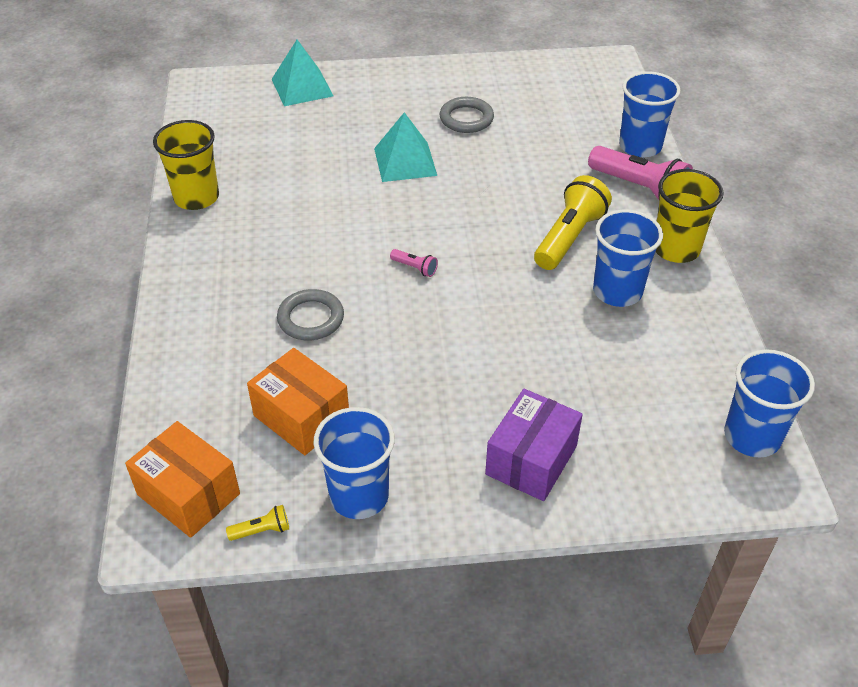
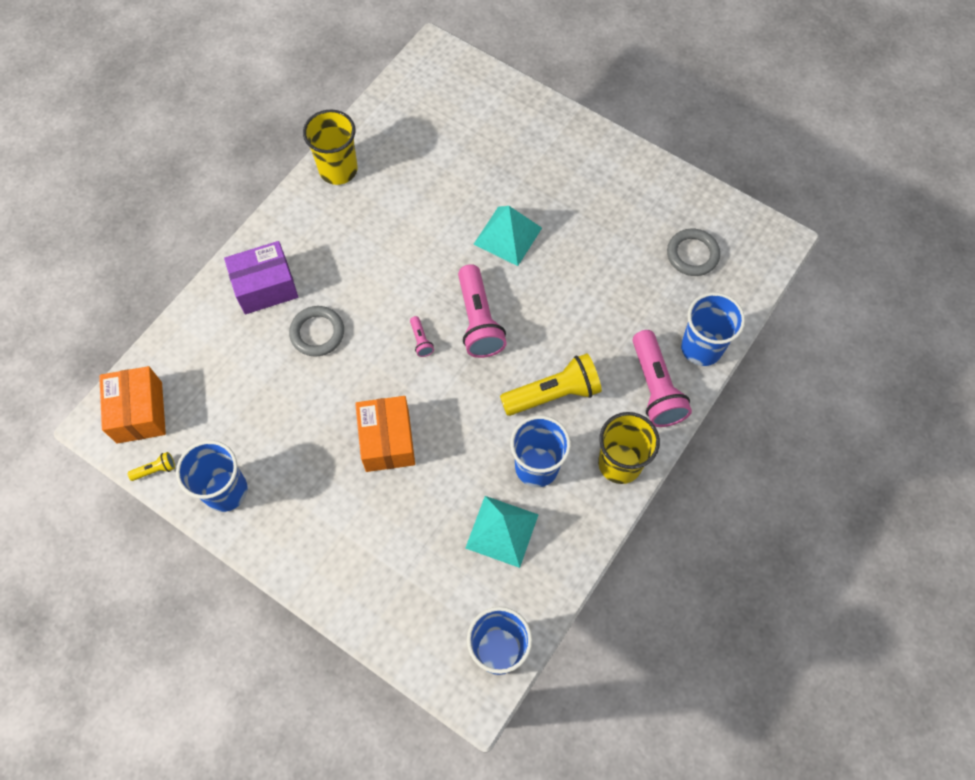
camera: 40 degrees right, 20 degrees up
yellow flashlight [226,505,289,541] -> yellow flashlight turned 45 degrees counterclockwise [128,452,175,481]
orange box [247,348,349,455] -> orange box moved to [355,396,415,472]
turquoise pyramid [272,40,333,106] -> turquoise pyramid moved to [465,496,539,568]
grey ring [440,97,494,133] -> grey ring moved to [667,229,720,276]
purple box [485,389,583,501] -> purple box moved to [224,241,298,314]
none -> pink flashlight [458,264,507,358]

